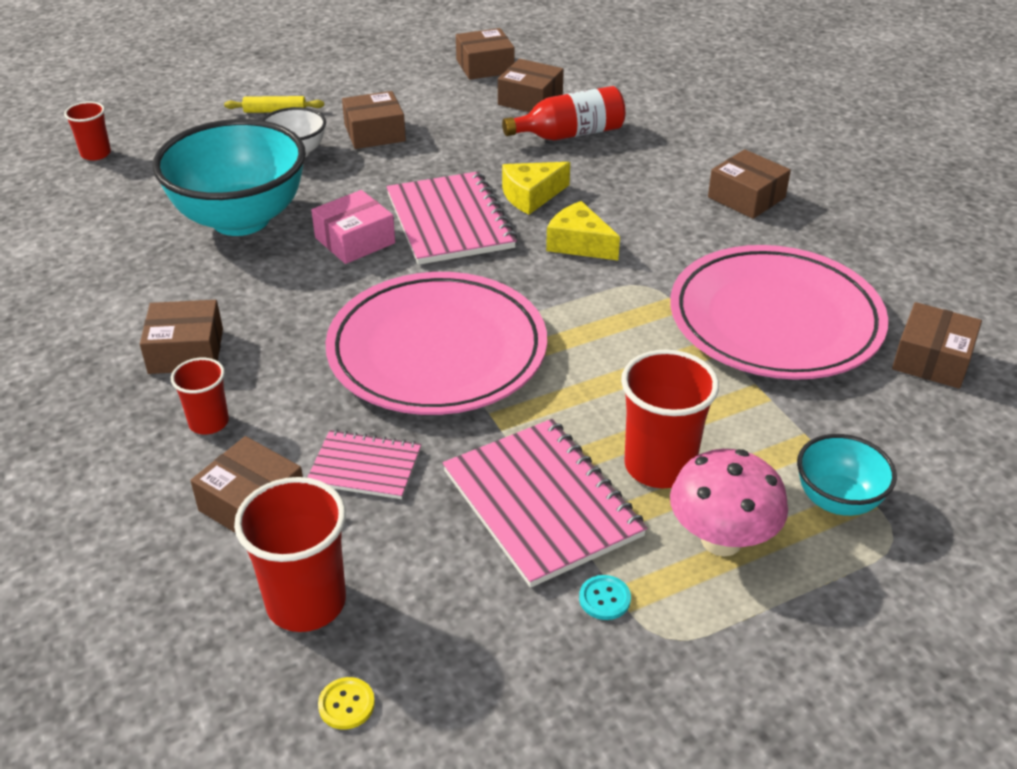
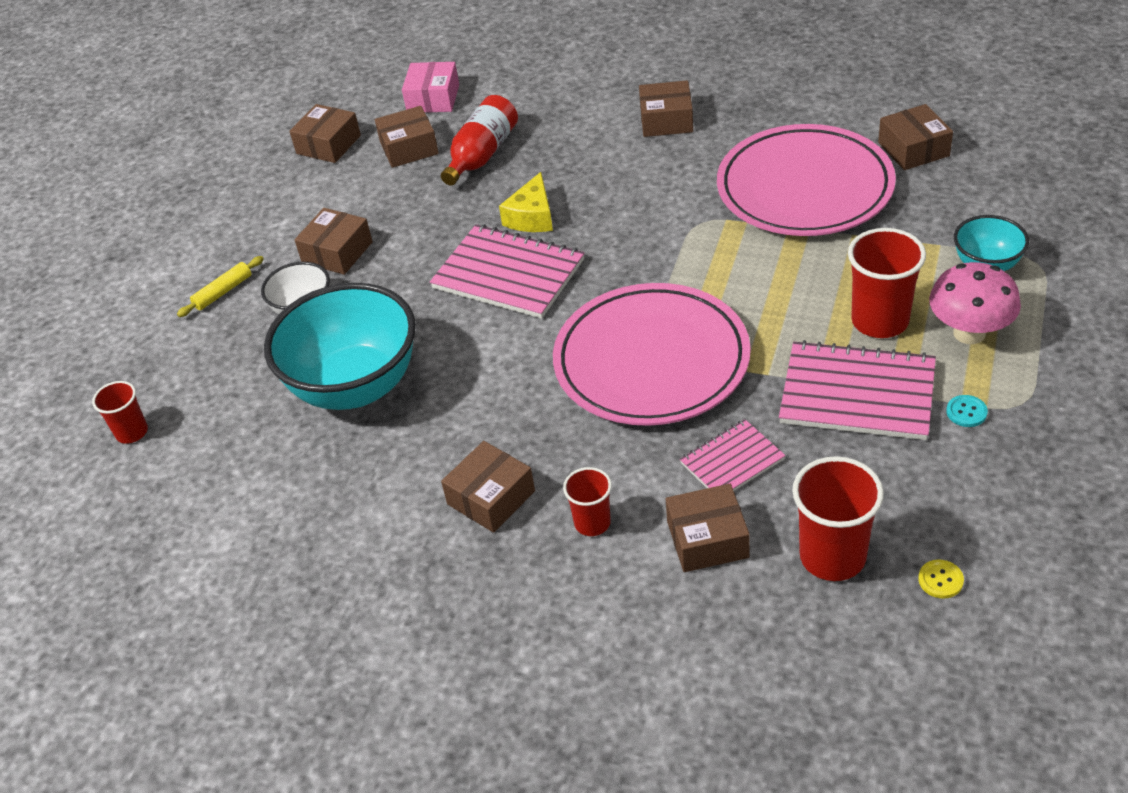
camera: 40 degrees left, 5 degrees up
pink box [311,190,395,264] -> pink box moved to [402,62,459,112]
yellow cheese [546,201,620,260] -> none

